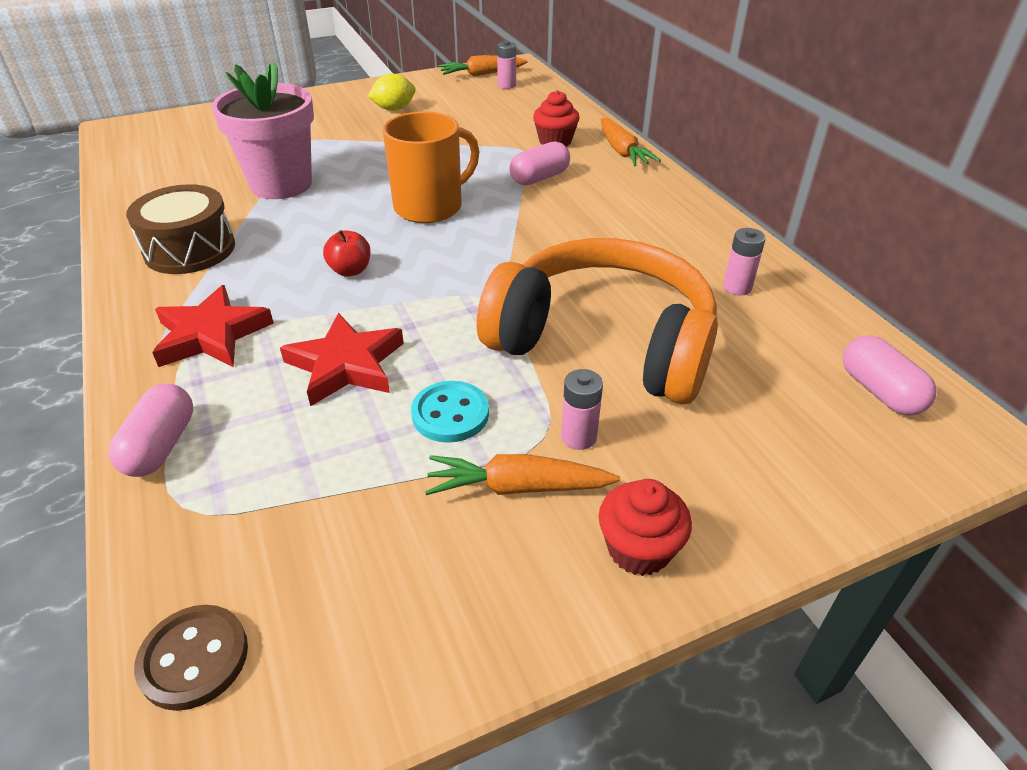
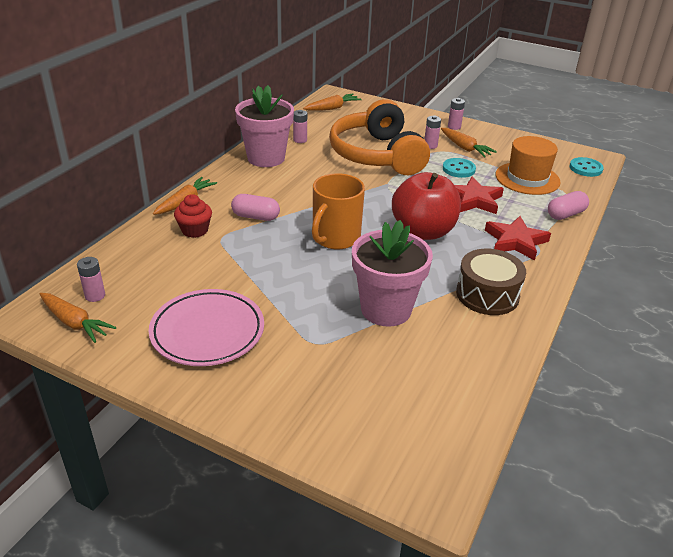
camera: 130 degrees left, 5 degrees down
brown button [134,605,248,711] -> turquoise button [569,157,604,177]
red apple [323,230,371,277] -> red apple [392,172,461,240], size x2.40
yellow lemon [367,74,416,111] -> pink plate [149,289,264,366]
orange mug [383,111,479,223] -> orange mug turned 75 degrees counterclockwise [312,173,365,249]
red cupcake [599,479,692,576] -> pink battery [448,98,465,130]
pink capsule [843,335,936,416] -> orange carrot [303,93,362,111]
none -> pink flower pot [235,85,294,167]
none -> orange hat [496,136,561,195]

